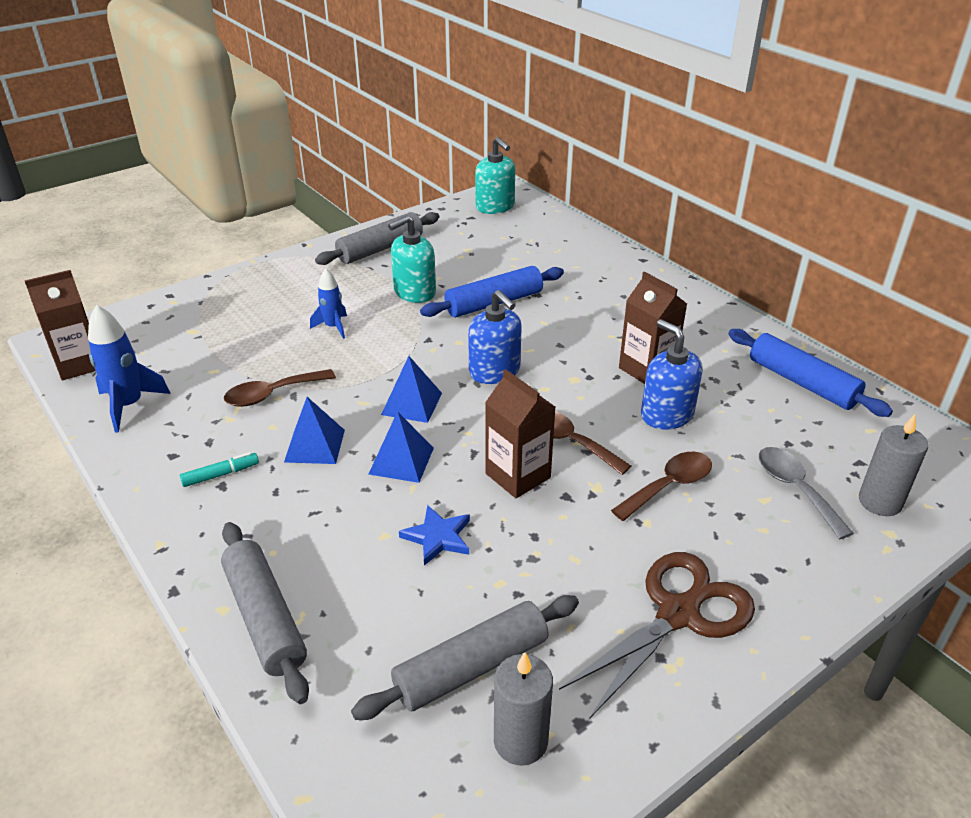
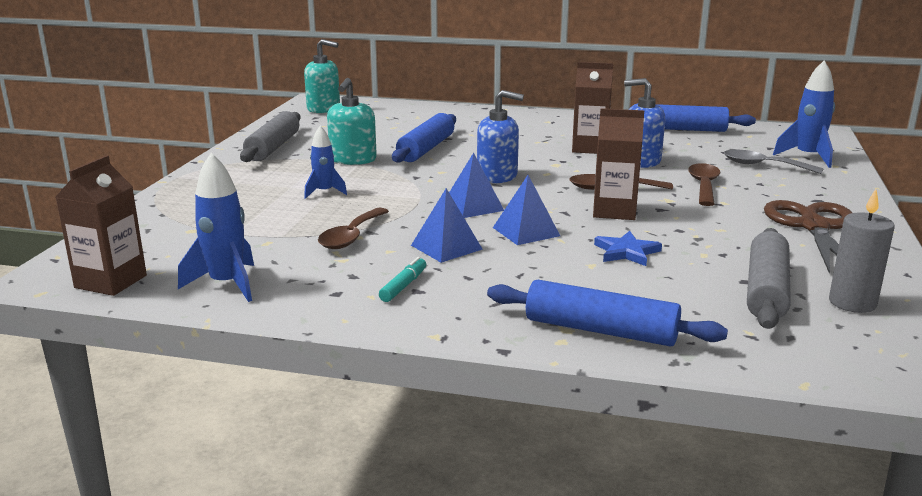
camera: 40 degrees left, 15 degrees down
grey rolling pin [221,522,309,704] -> blue rolling pin [487,280,728,347]
grey candle [859,414,928,516] -> blue rocket [773,61,835,168]

